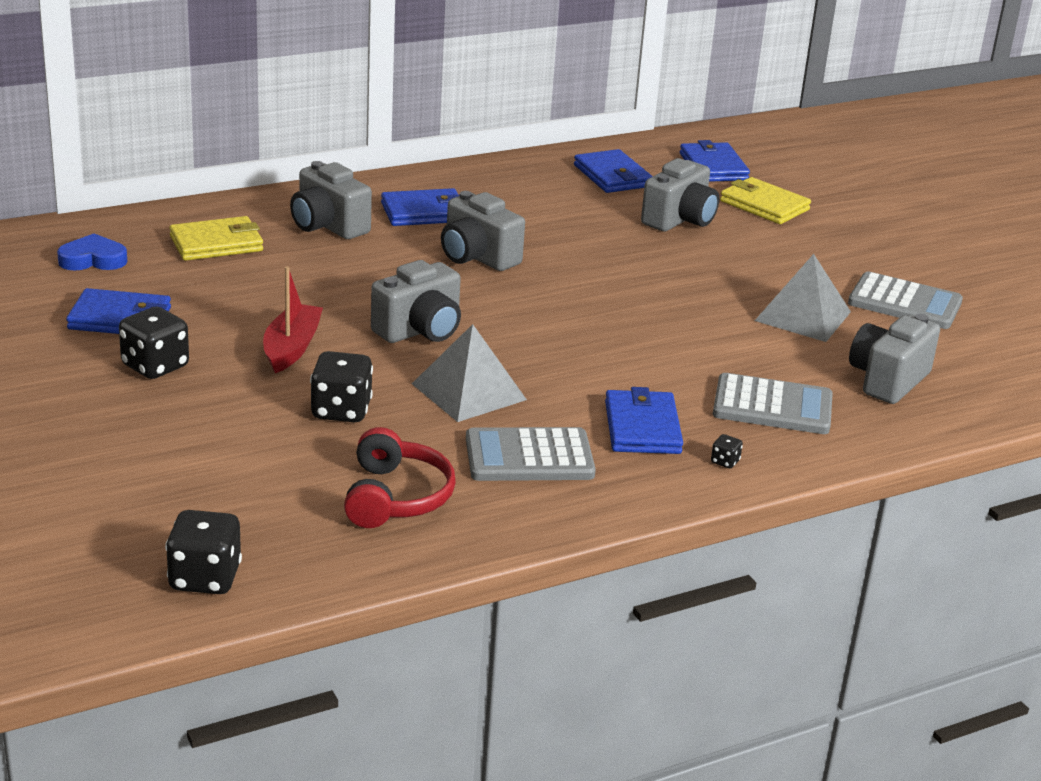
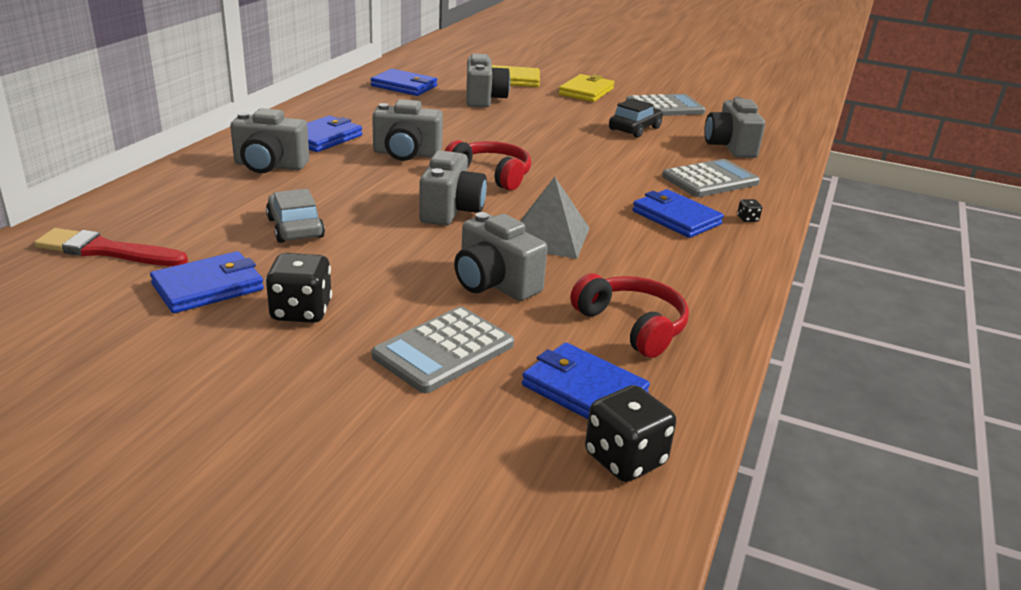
camera: 40 degrees left, 0 degrees up
blue heart [57,234,127,271] -> red brush [34,228,188,266]
yellow wallet [169,216,263,261] -> yellow wallet moved to [559,74,614,102]
red boat [263,266,323,373] -> none
black dice [310,351,373,422] -> grey camera [454,212,547,301]
grey calculator [466,427,596,481] -> grey calculator moved to [372,307,514,393]
blue wallet [680,140,750,182] -> blue wallet moved to [522,342,650,419]
grey pyramid [755,254,851,342] -> black car [609,98,663,138]
none -> grey car [266,189,325,243]
none -> red headphones [445,140,531,191]

